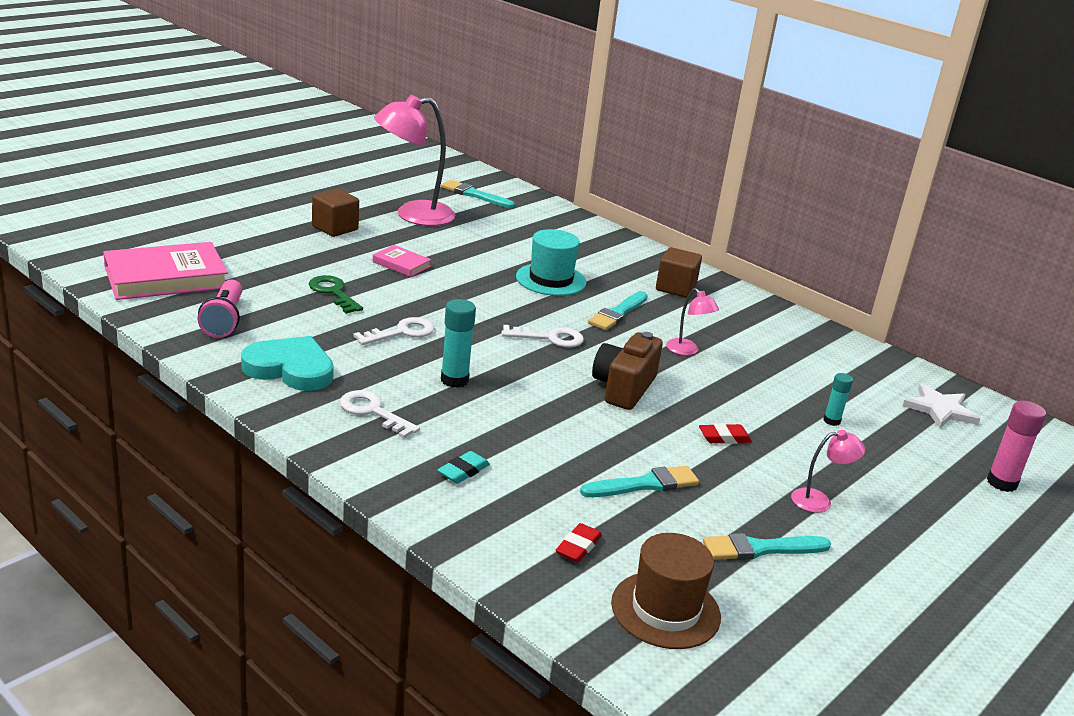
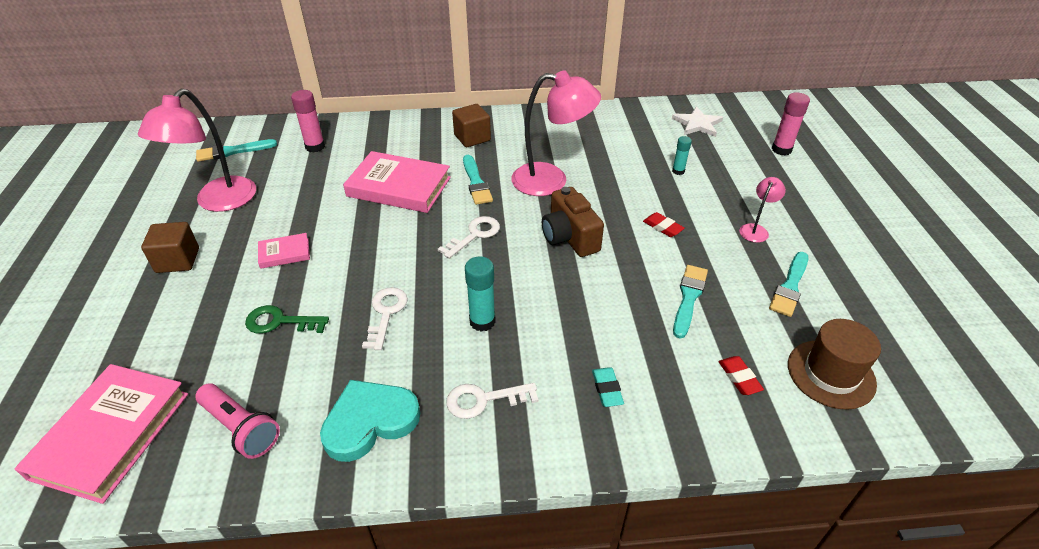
camera: 45 degrees left, 15 degrees up
turquoise hat [516,229,586,296] -> pink book [343,151,451,213]
pink lamp [666,288,719,355] -> pink lamp [511,71,601,196], size x2.12
red eraser [699,423,752,444] -> red eraser turned 75 degrees counterclockwise [643,212,685,237]
none -> pink glue stick [291,90,325,153]

